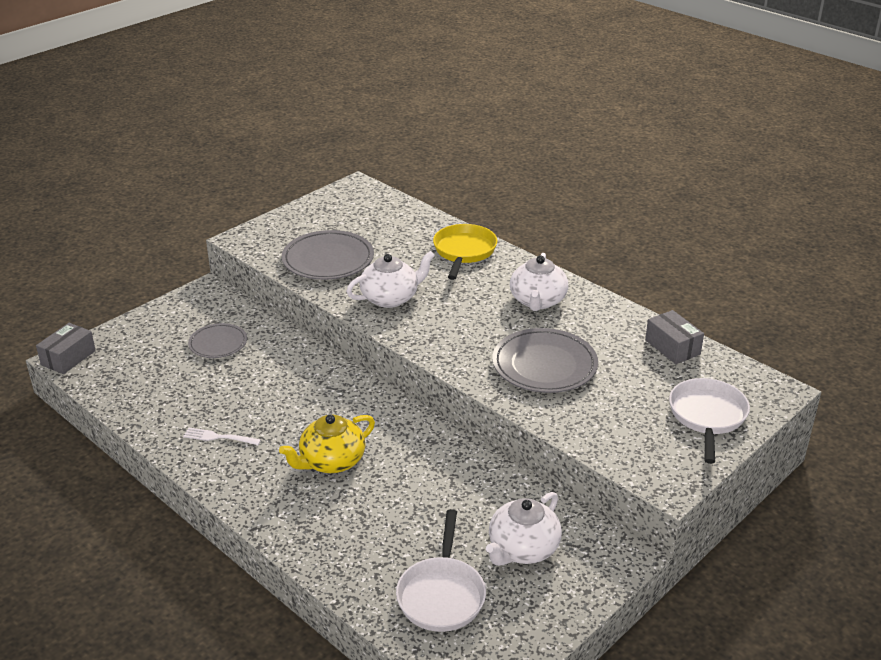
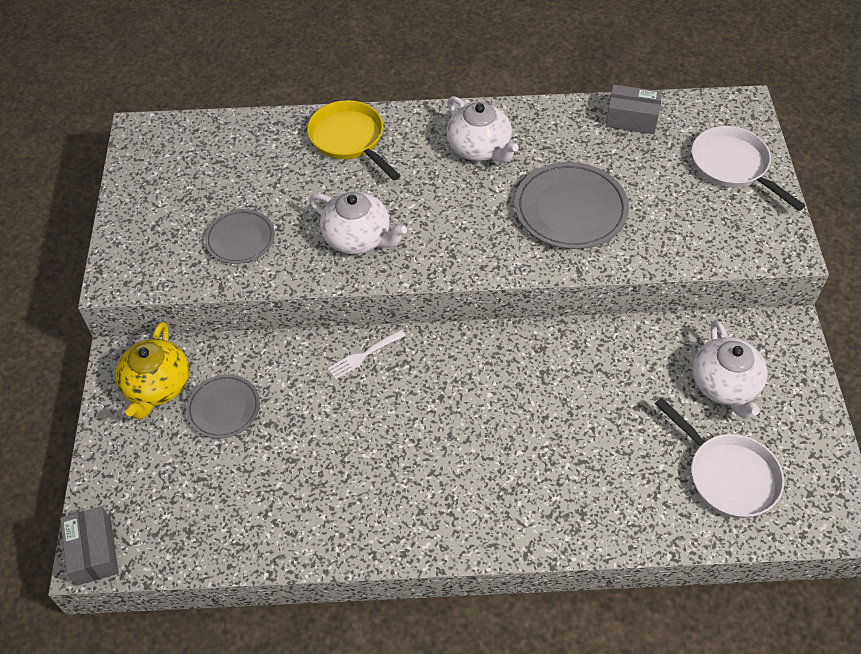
camera: 45 degrees left, 20 degrees up
white fork [183,427,261,445] -> white fork moved to [328,329,406,380]
yellow teapot [279,414,375,473] -> yellow teapot moved to [115,322,189,420]
grey plate [282,230,374,280] -> grey plate [205,209,275,264], size x0.61
white teapot [346,251,435,308] -> white teapot turned 105 degrees clockwise [309,192,407,254]

